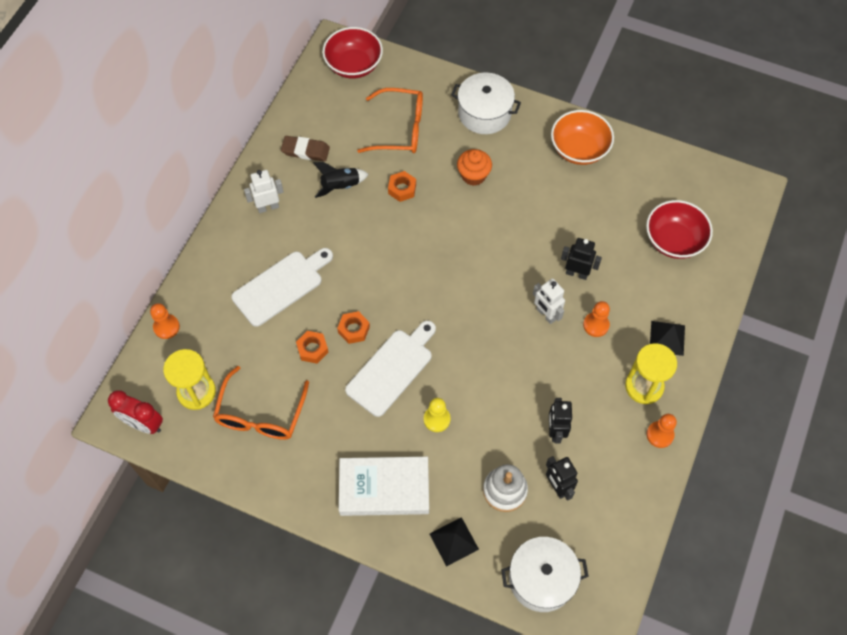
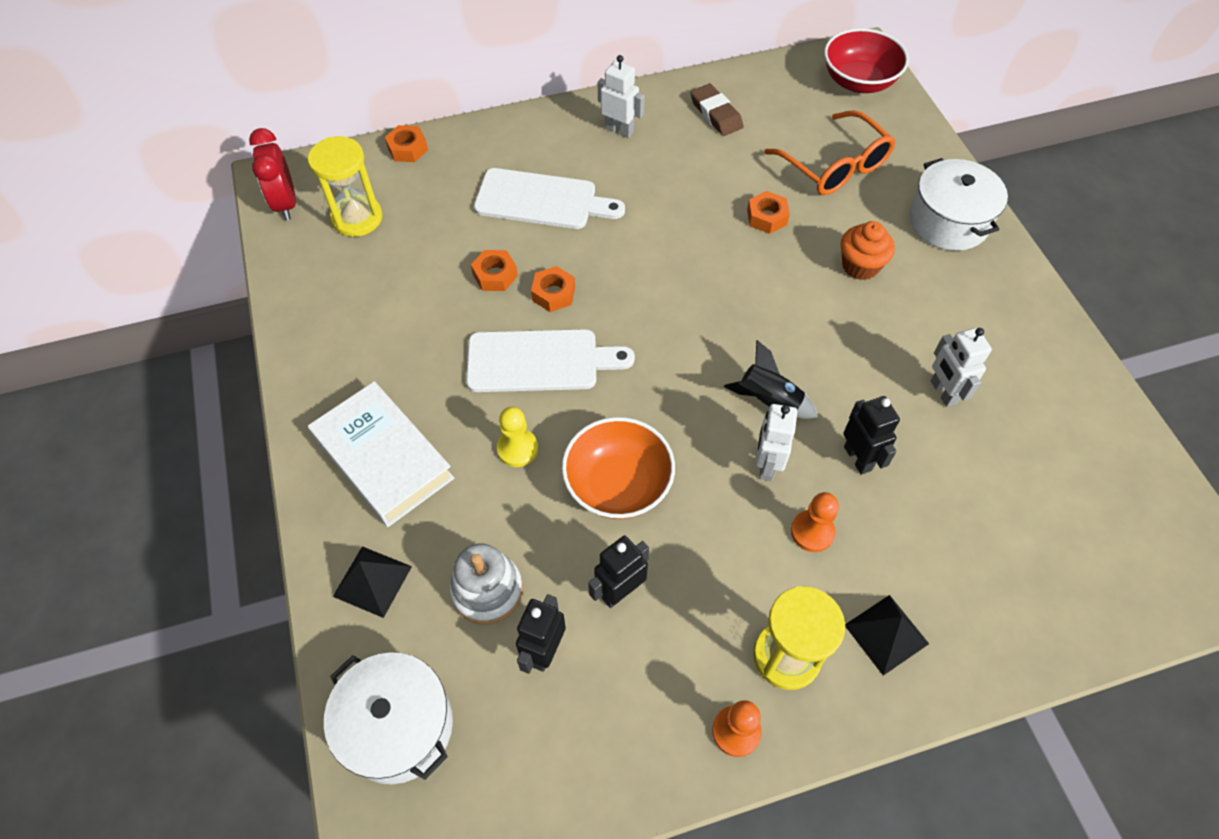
camera: 50 degrees right, 5 degrees down
orange pawn [150,303,180,339] -> orange nut [385,125,428,162]
orange glasses [213,366,309,440] -> none
black rocket [313,162,369,198] -> black rocket moved to [724,340,818,419]
orange bowl [551,110,614,165] -> orange bowl moved to [562,417,675,519]
red bowl [646,200,713,259] -> none
none -> white robot [931,328,992,407]

